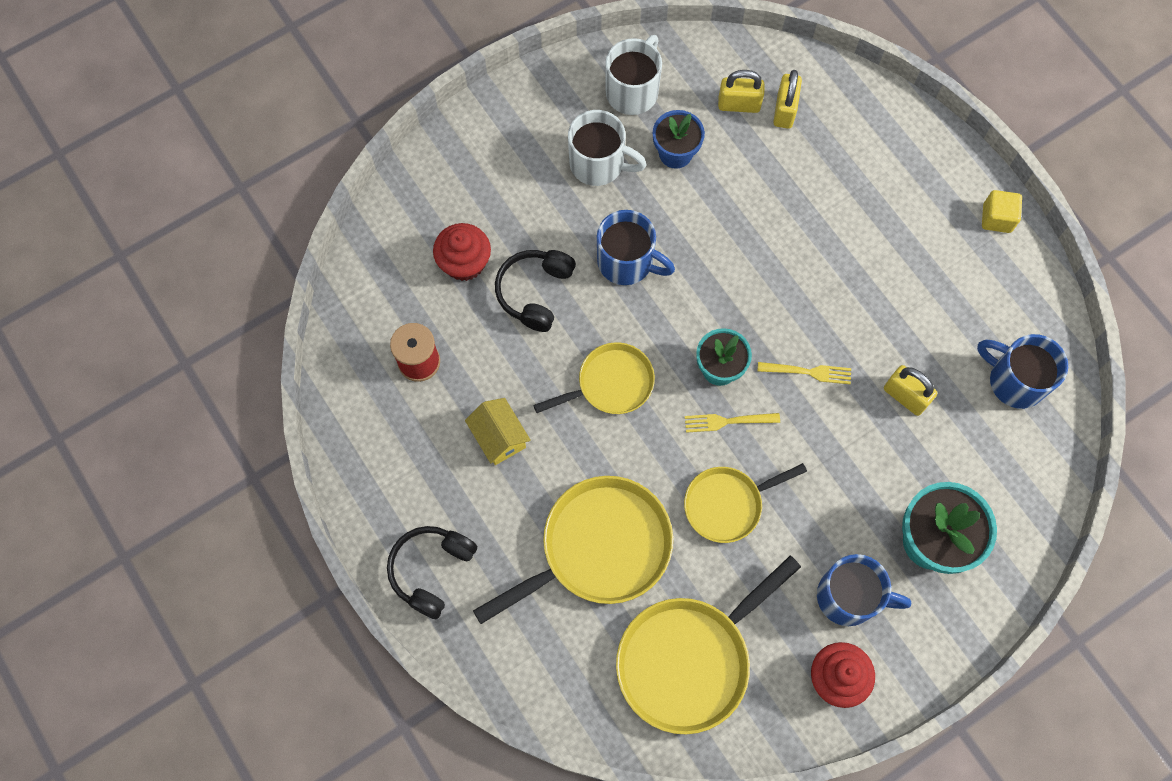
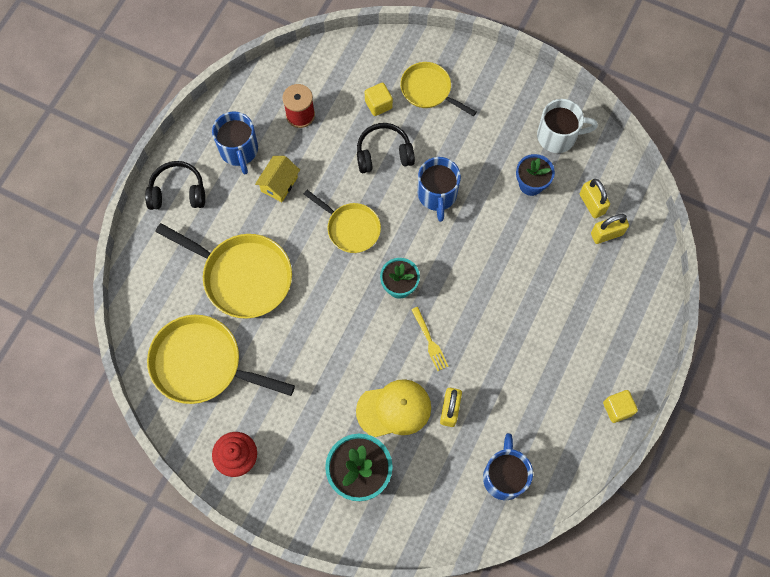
camera: 60 degrees right, 0 degrees up
red cupcake [433,223,491,281] -> yellow cube [365,83,393,116]
white mug [568,110,647,186] -> none
yellow pan [684,463,807,543] -> yellow pan moved to [400,62,476,116]
yellow fork [685,413,780,433] -> none
blue mug [817,554,911,626] -> blue mug moved to [212,112,258,174]
none -> yellow cap [356,379,431,437]

